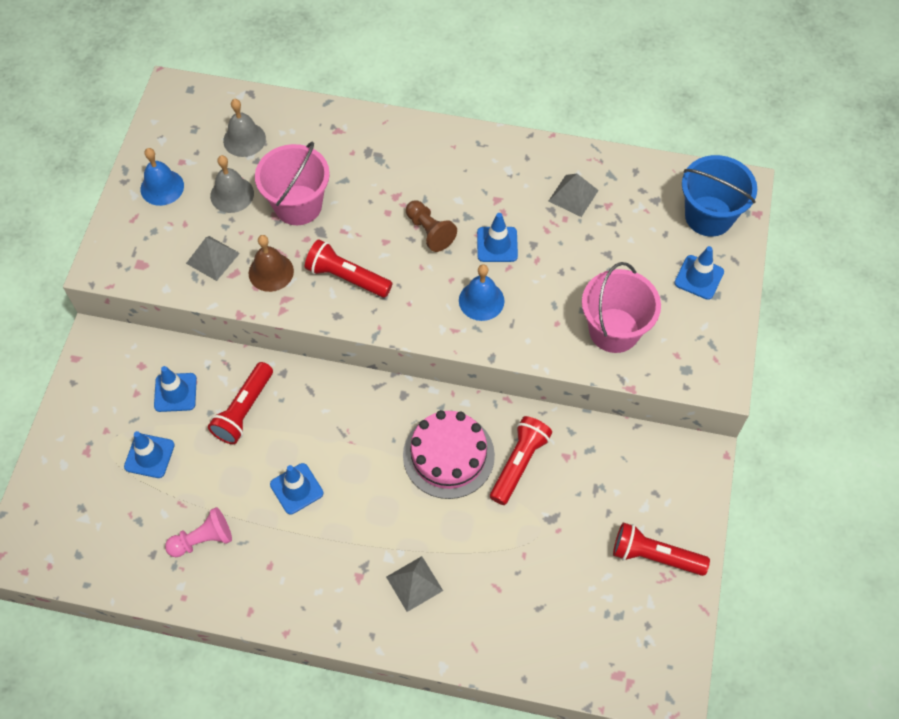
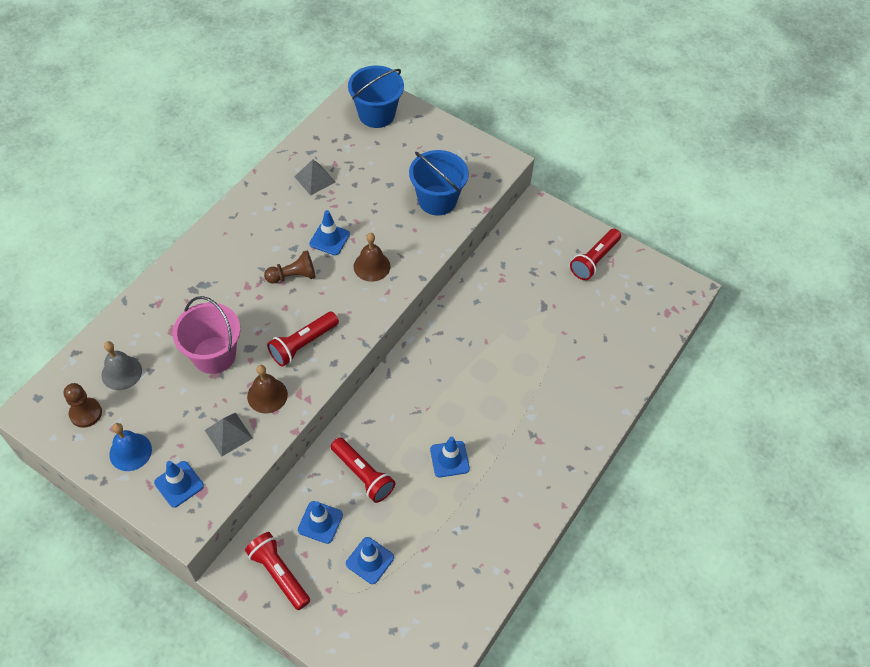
camera: 70 degrees left, 5 degrees down
pink pawn [165,507,232,557] -> none
grey bell [210,155,254,213] -> none
grey pyramid [386,556,443,612] -> none
pink cake [403,410,495,499] -> none
blue bell [459,264,504,321] -> brown bell [354,233,390,282]
red flashlight [490,416,552,505] -> red flashlight moved to [245,532,310,610]
pink bucket [582,262,661,353] -> blue bucket [409,150,469,215]
blue traffic cone [674,246,724,300] -> blue traffic cone moved to [154,461,204,508]
none -> brown pawn [64,383,102,428]

